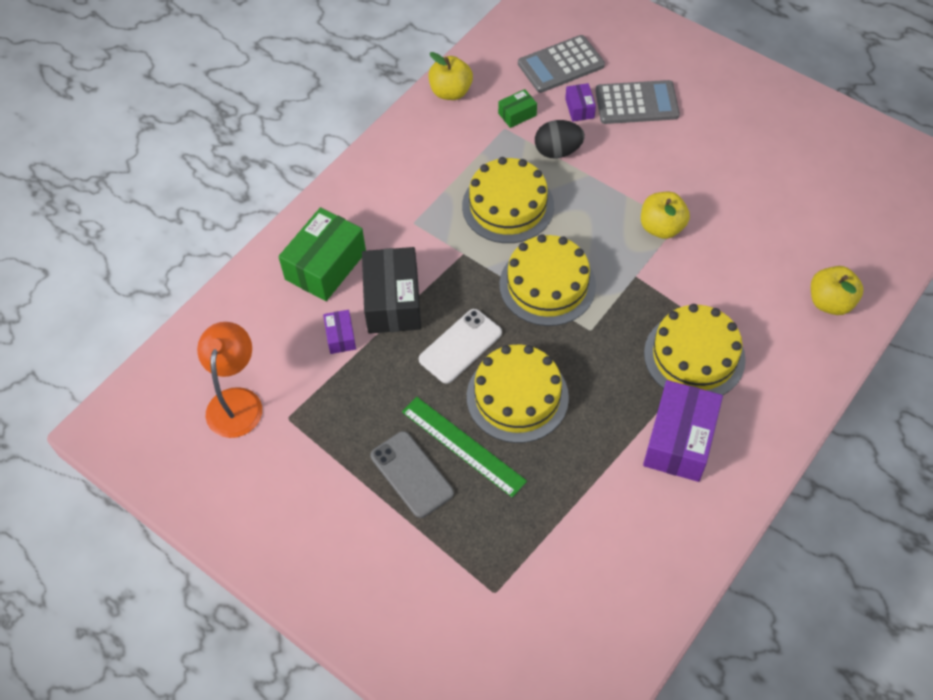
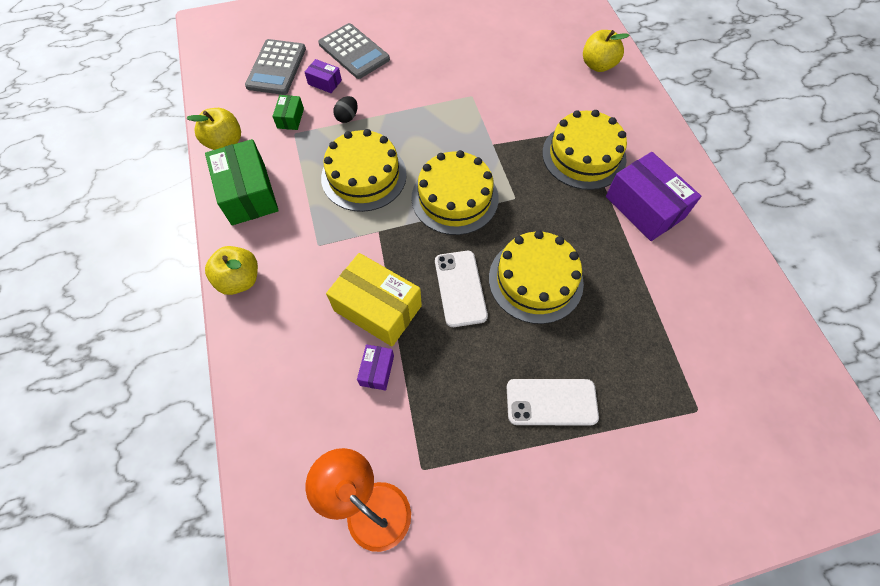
camera: 55 degrees left, 5 degrees up
green box [278,207,366,301] -> green box moved to [205,139,279,225]
purple box [323,310,356,354] -> purple box turned 75 degrees clockwise [357,344,394,391]
black box [362,247,421,334] -> yellow box [326,253,422,347]
grey phone [370,431,454,518] -> white phone [507,379,599,426]
green ruler [402,397,527,498] -> none
black egg [535,120,585,158] -> black egg [333,96,357,123], size x0.64
grey calculator [596,80,680,124] -> grey calculator turned 105 degrees clockwise [318,23,390,79]
yellow apple [641,192,690,239] -> yellow apple moved to [205,246,258,295]

